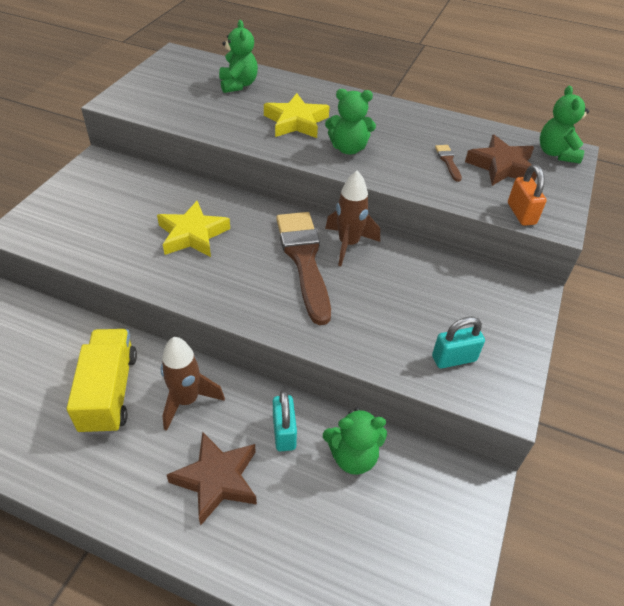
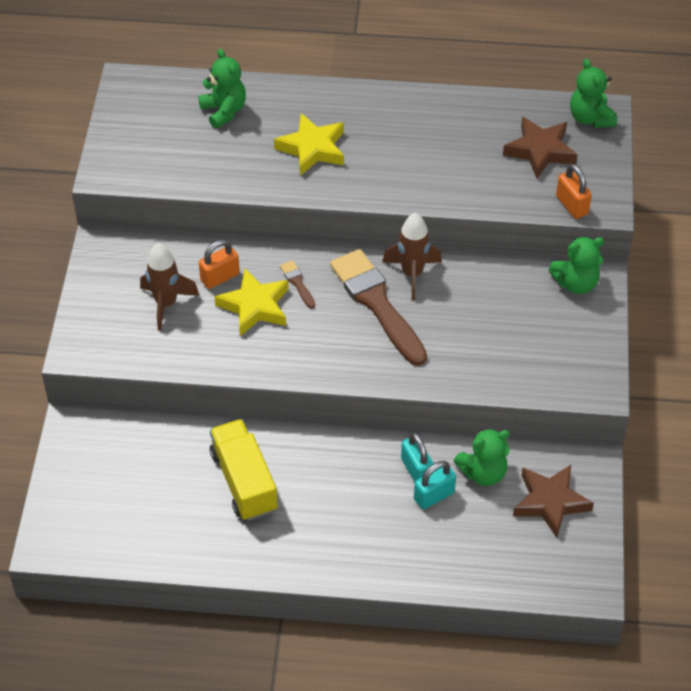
camera: 15 degrees left, 5 degrees up
brown rocket [161,337,225,431] -> brown rocket moved to [140,243,199,331]
brown star [167,432,257,526] -> brown star moved to [513,465,594,538]
green teddy bear [325,89,376,154] -> green teddy bear moved to [549,237,604,294]
turquoise padlock [432,317,485,368] -> turquoise padlock moved to [414,461,456,509]
brown brush [435,145,462,182] -> brown brush moved to [280,260,315,309]
none -> orange padlock [199,239,240,289]

